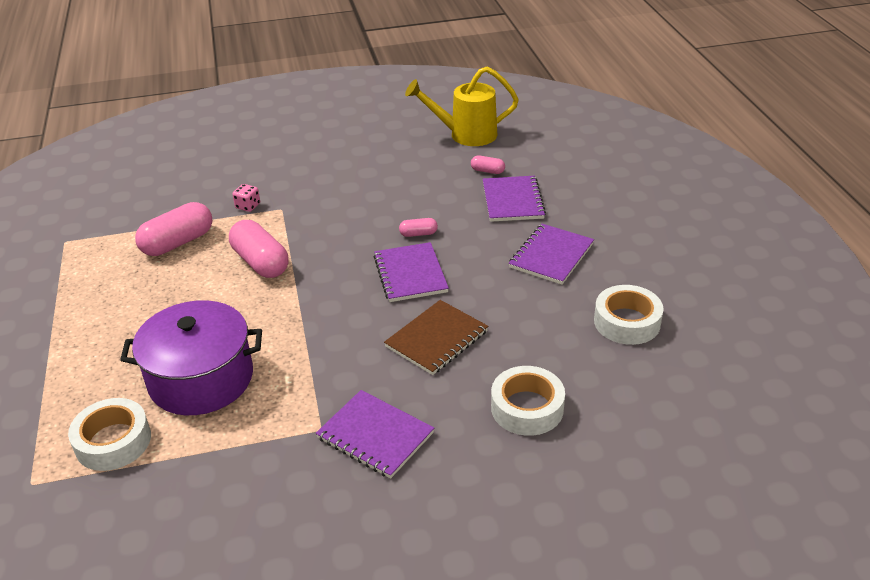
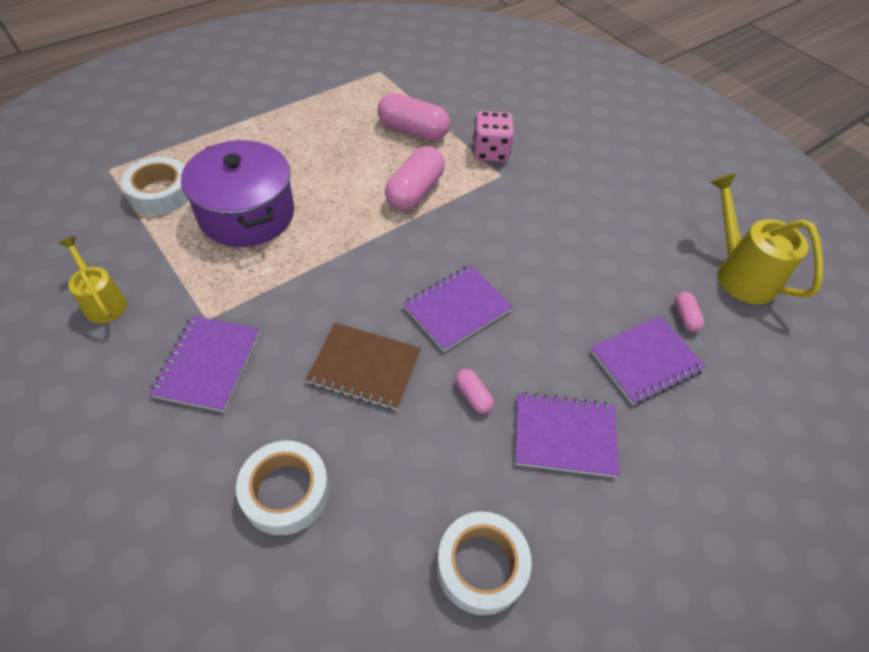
camera: 60 degrees right, 15 degrees up
pink dice [232,184,260,212] -> pink dice [473,111,514,162], size x1.80
pink capsule [399,218,438,237] -> pink capsule moved to [456,369,494,414]
none -> yellow watering can [59,236,127,323]

